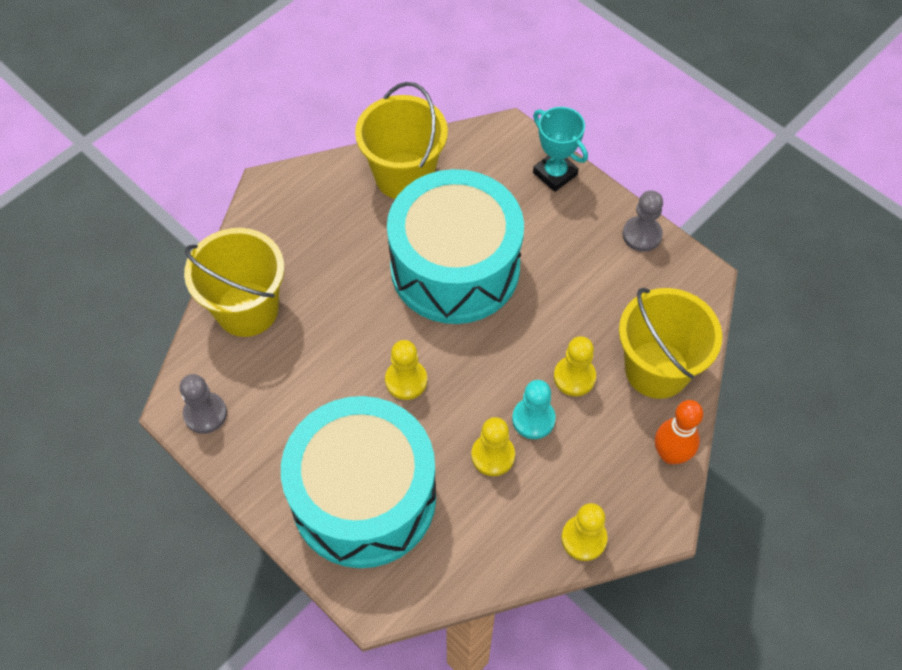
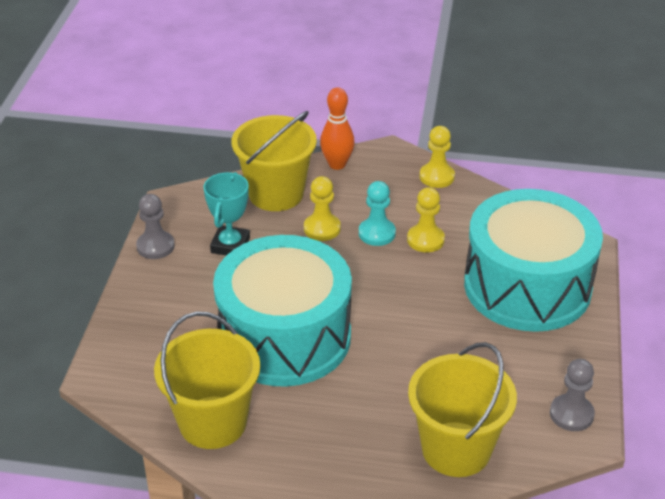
camera: 125 degrees left, 20 degrees down
yellow pawn [385,340,427,400] -> none
turquoise trophy [533,107,588,192] -> turquoise trophy moved to [204,172,250,256]

